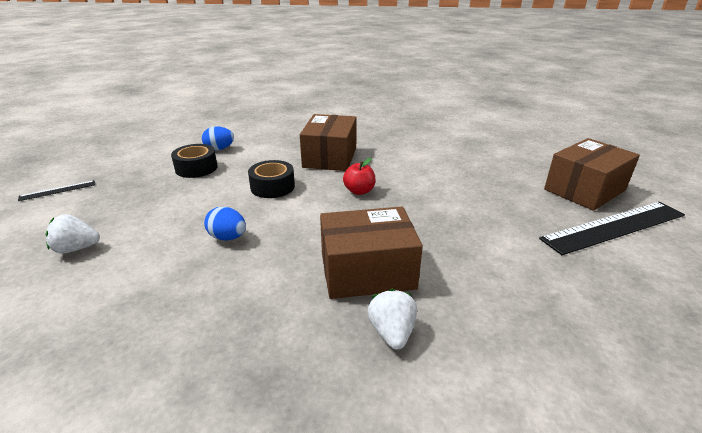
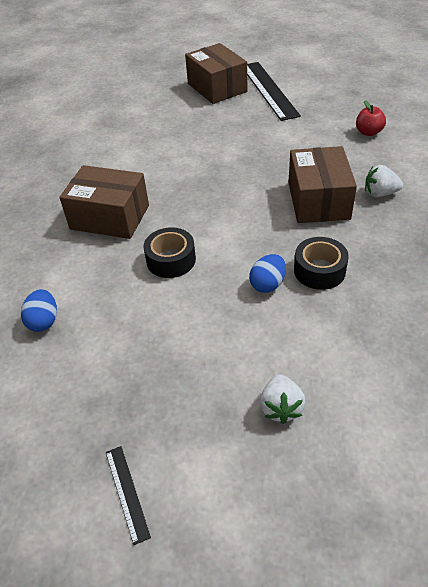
camera: 80 degrees left, 15 degrees up
black tape [171,144,217,178] -> black tape moved to [294,237,349,290]
red apple [343,158,376,195] -> red apple moved to [356,100,386,136]

